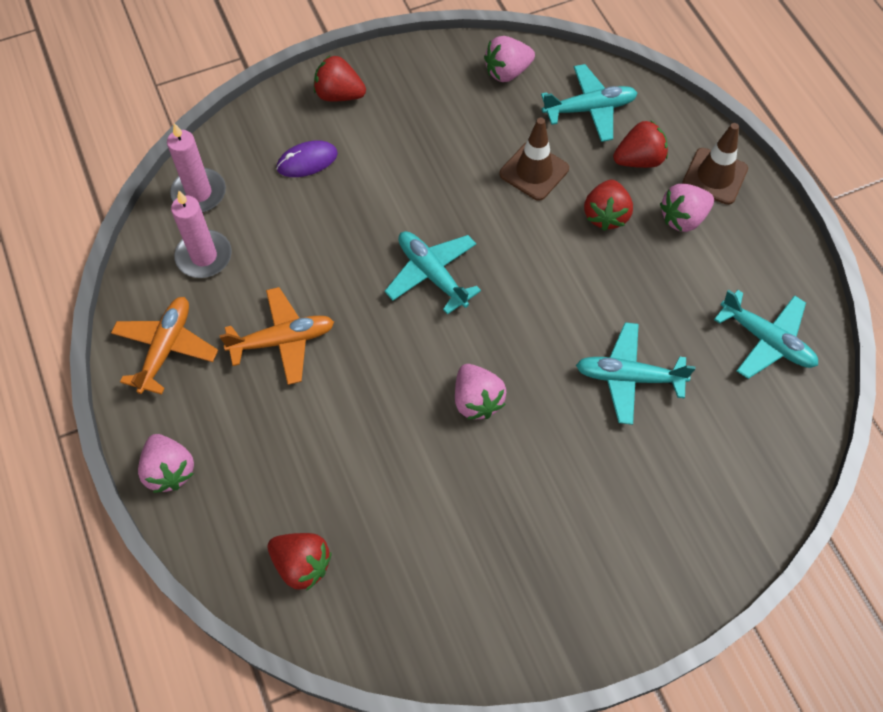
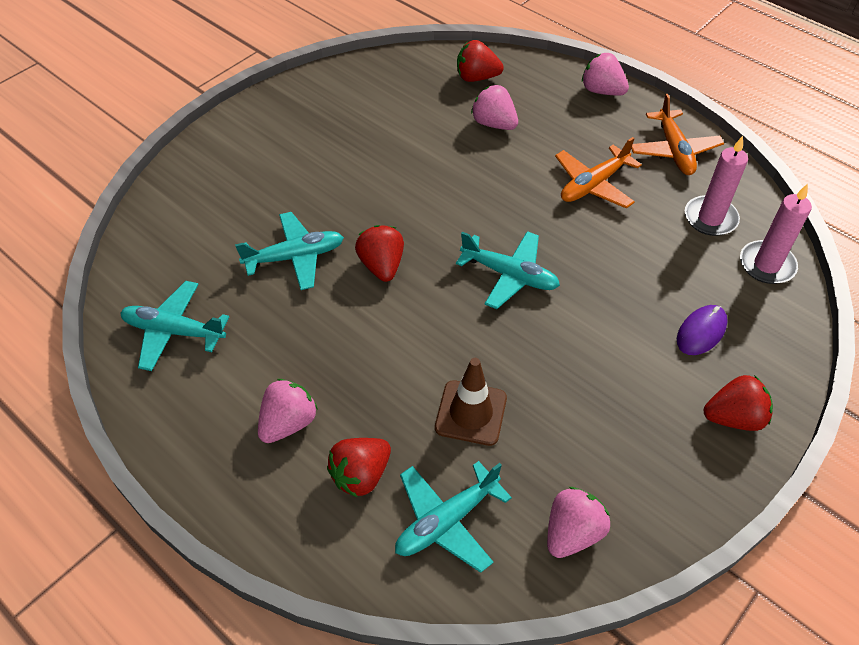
camera: 155 degrees right, 10 degrees down
pink strawberry [455,364,506,419] -> pink strawberry moved to [471,85,518,130]
red strawberry [584,180,633,231] -> red strawberry moved to [355,225,404,282]
brown traffic cone [682,123,748,205] -> none

